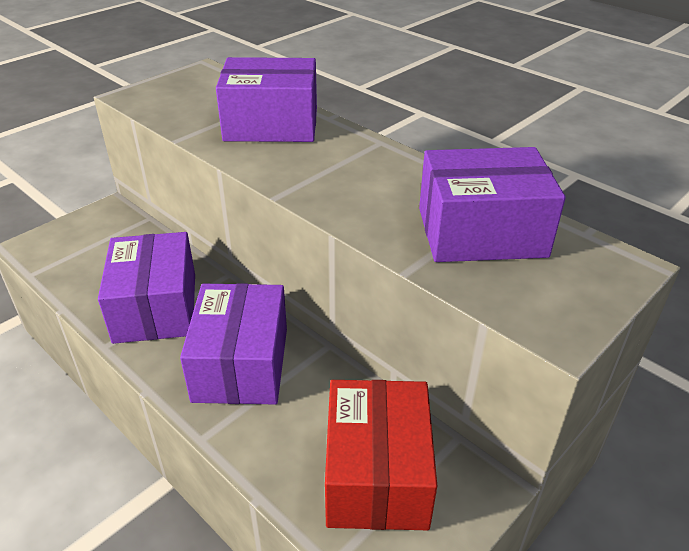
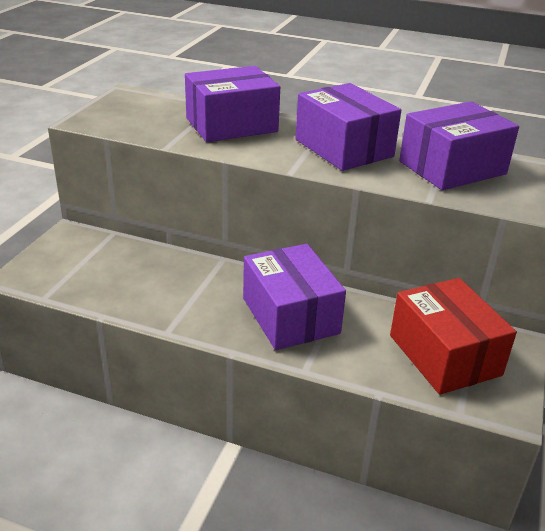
camera: 25 degrees left, 5 degrees down
purple box [98,232,195,344] -> purple box moved to [295,83,401,171]

